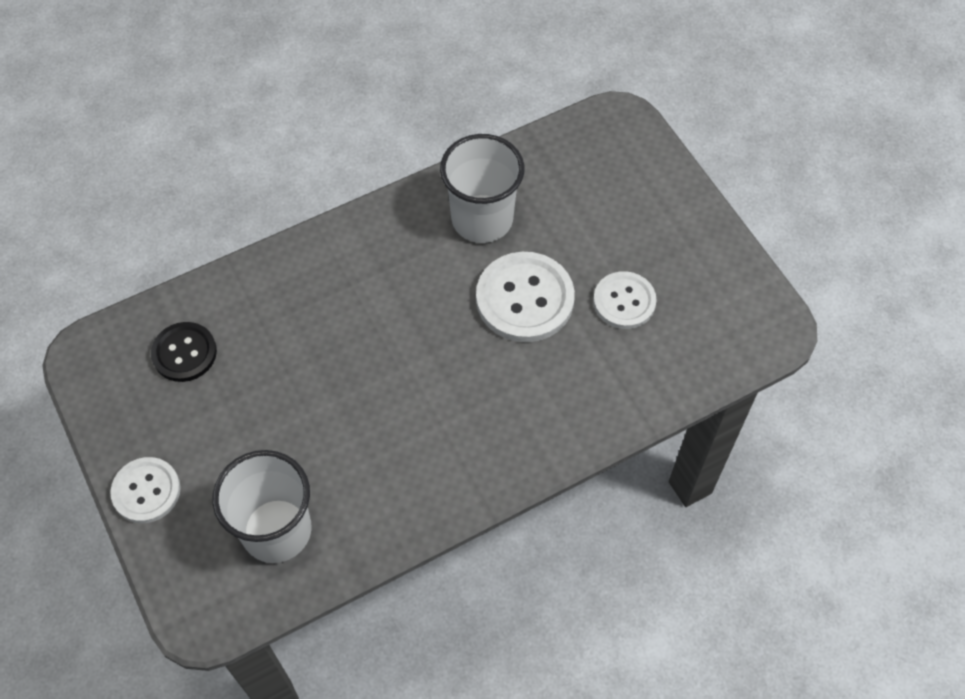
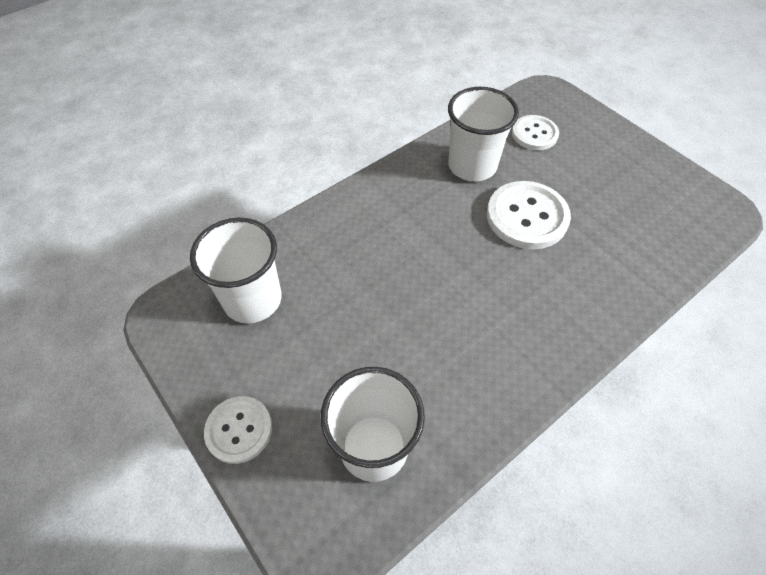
camera: 10 degrees left, 5 degrees down
black button [151,322,217,382] -> white cup [190,217,282,323]
white button [593,271,657,329] -> white button moved to [512,115,559,150]

